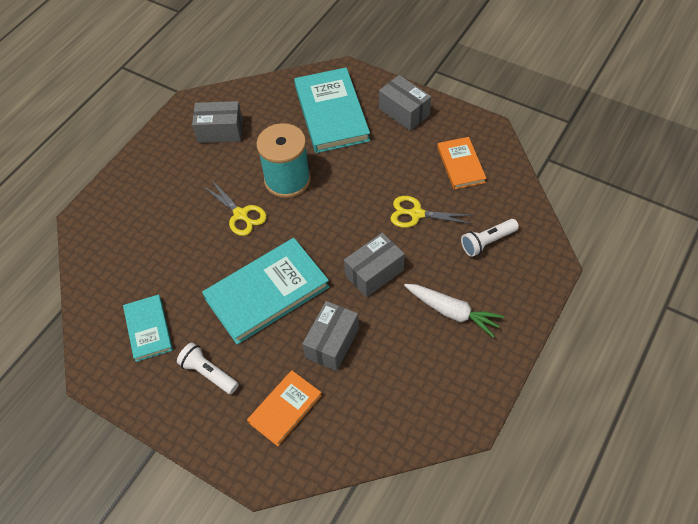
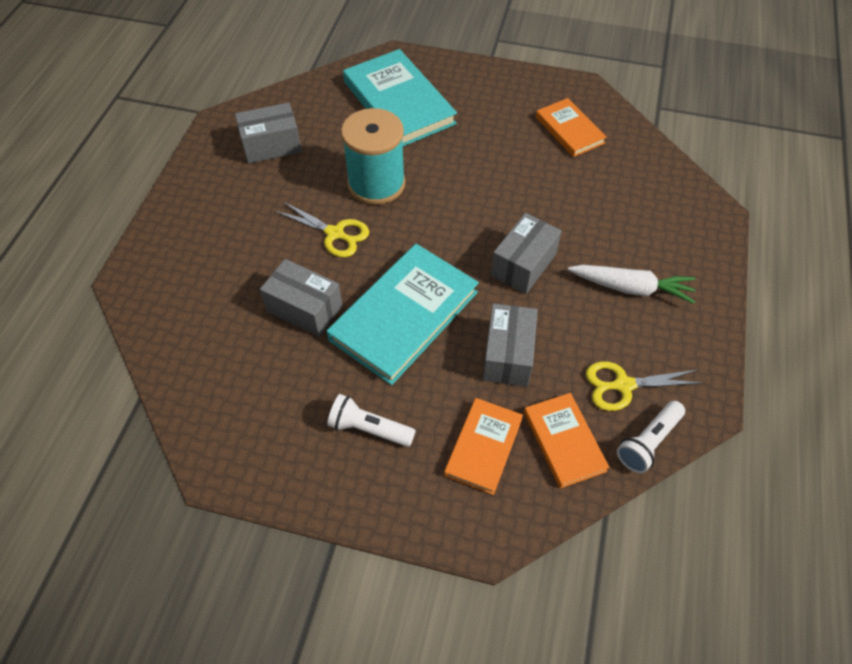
camera: 20 degrees left, 0 degrees up
turquoise book [123,295,173,362] -> none
grey box [379,75,431,131] -> grey box moved to [260,259,343,337]
yellow scissors [390,196,473,228] -> yellow scissors moved to [586,361,705,411]
white flashlight [461,219,519,257] -> white flashlight moved to [617,401,685,474]
none -> orange book [524,393,610,488]

